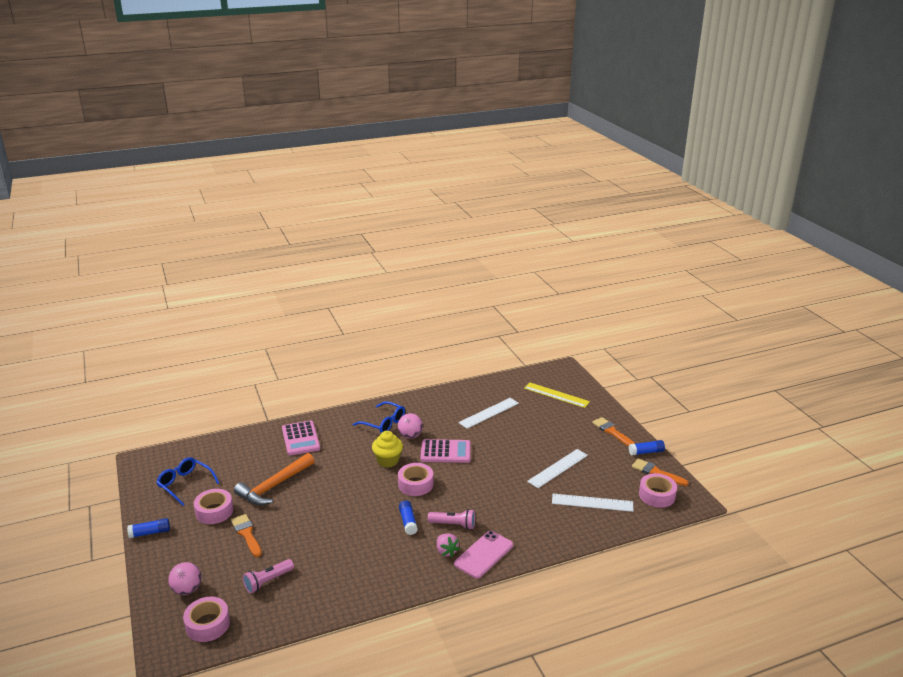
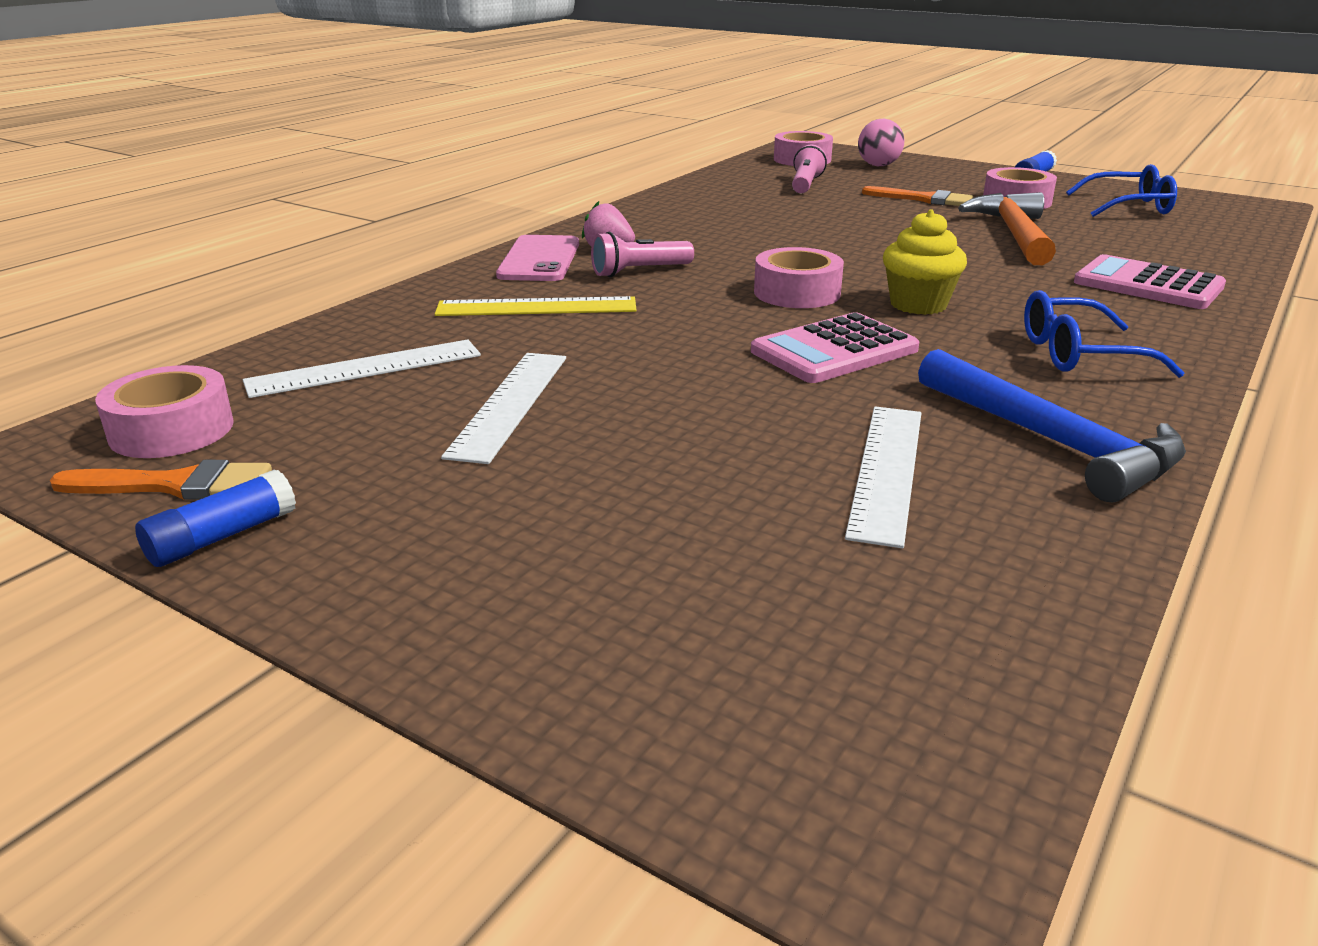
camera: 145 degrees right, 0 degrees up
pink ball [398,413,423,439] -> none
blue glue stick [399,500,418,535] -> none
yellow ruler [524,382,590,408] -> yellow ruler moved to [435,296,637,316]
orange brush [592,417,635,446] -> none
none -> blue hammer [918,349,1186,502]

